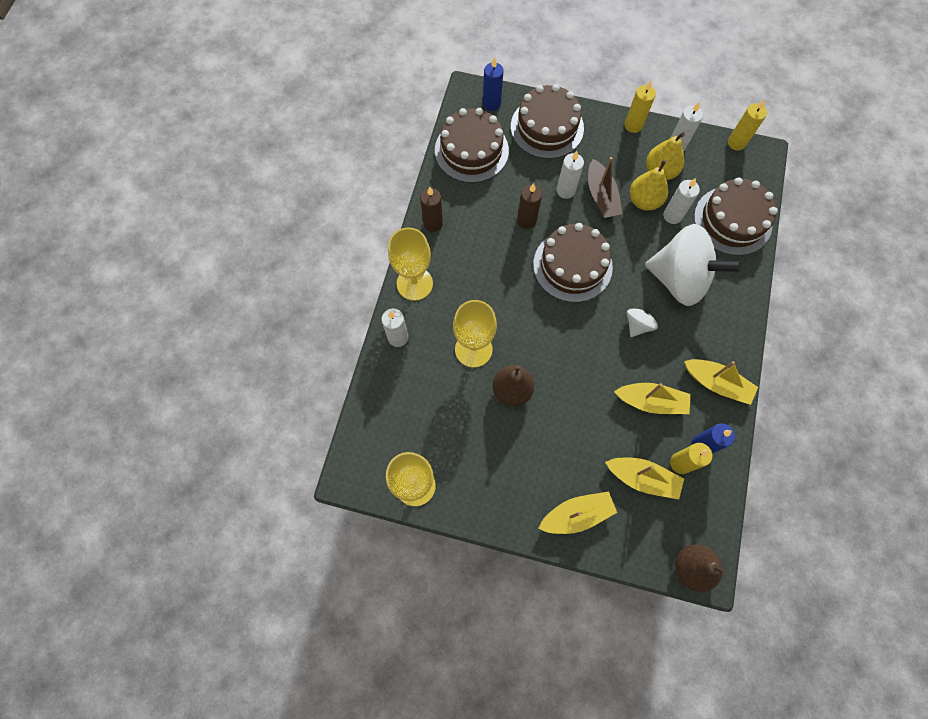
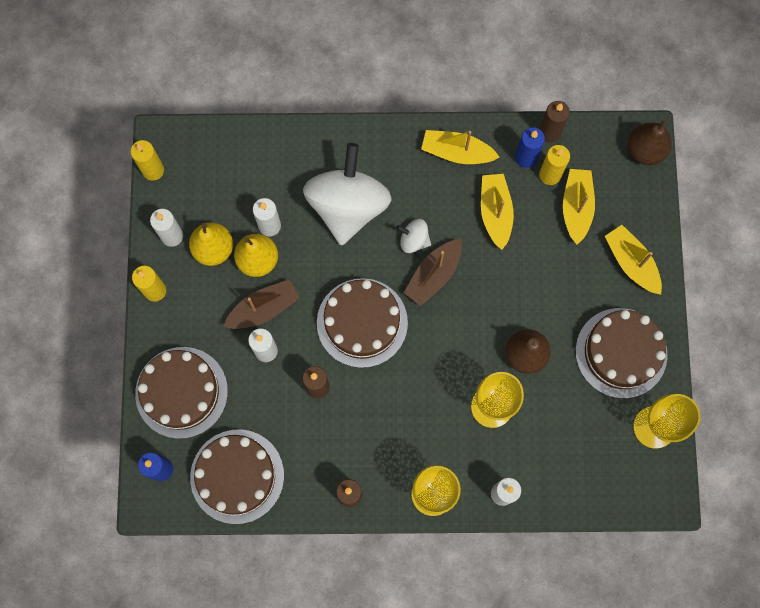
camera: 105 degrees left, 5 degrees up
yellow boat [684,359,758,405] -> yellow boat turned 90 degrees counterclockwise [421,130,499,164]
brown cake [694,177,778,256] -> brown cake moved to [575,308,668,398]
none -> brown boat [404,239,462,306]
none -> brown candle [540,101,570,143]

